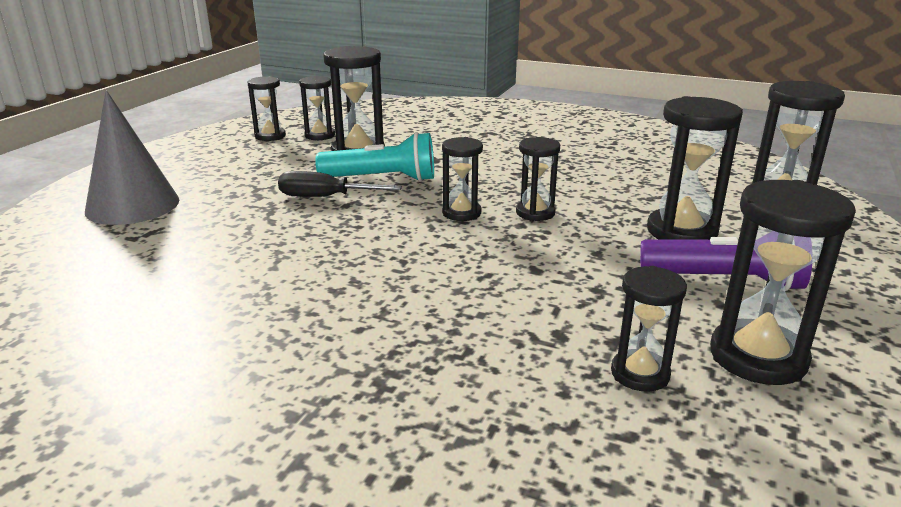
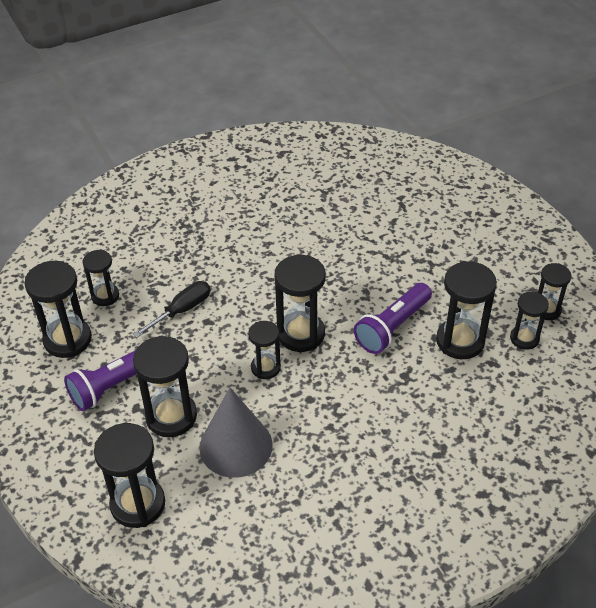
camera: 130 degrees right, 20 degrees up
grey cone [85,90,179,225] -> grey cone moved to [199,388,273,478]
black screwdriver [278,171,402,197] -> black screwdriver moved to [133,281,210,338]
turquoise flashlight [315,132,434,182] -> purple flashlight [354,283,432,354]
black hourglass [442,137,483,221] -> black hourglass [275,255,326,352], size x1.66

